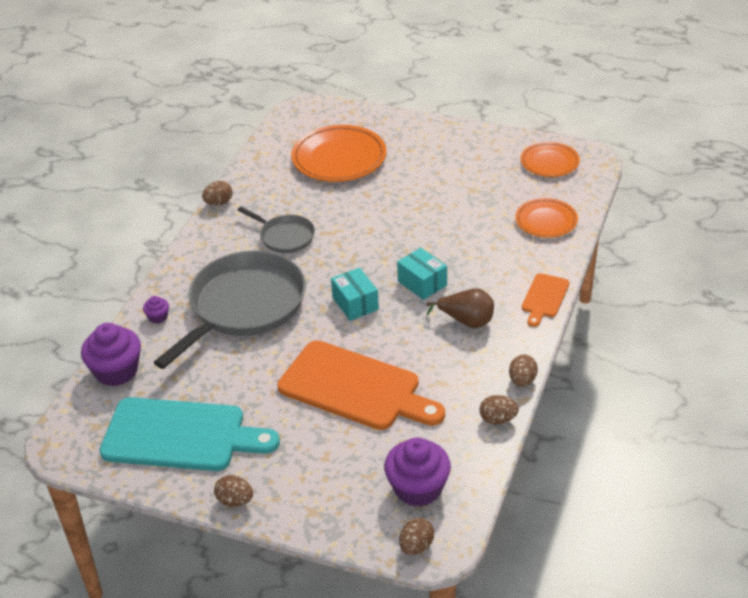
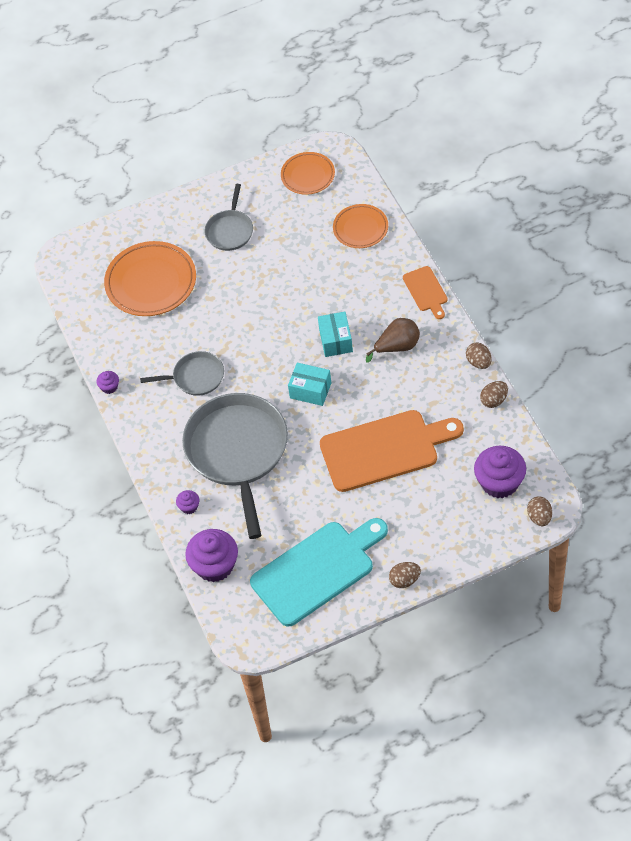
camera: 40 degrees left, 15 degrees up
brown egg [202,181,233,205] -> purple cupcake [97,371,119,394]
turquoise box [397,248,447,300] -> turquoise box turned 75 degrees clockwise [318,312,353,357]
none -> grey pan [204,184,253,251]

